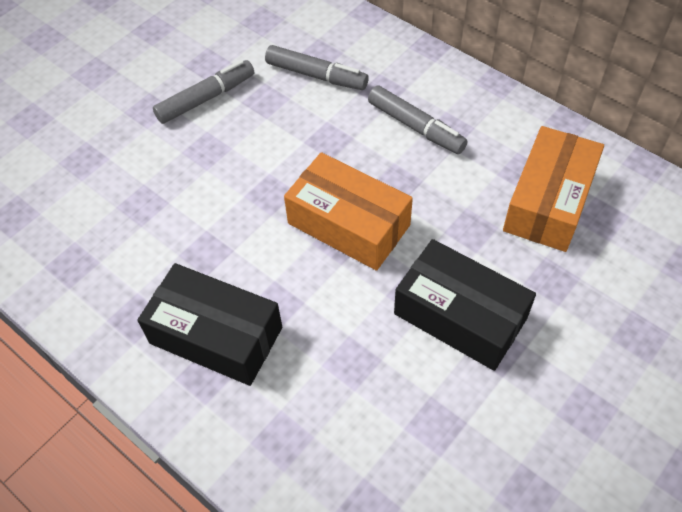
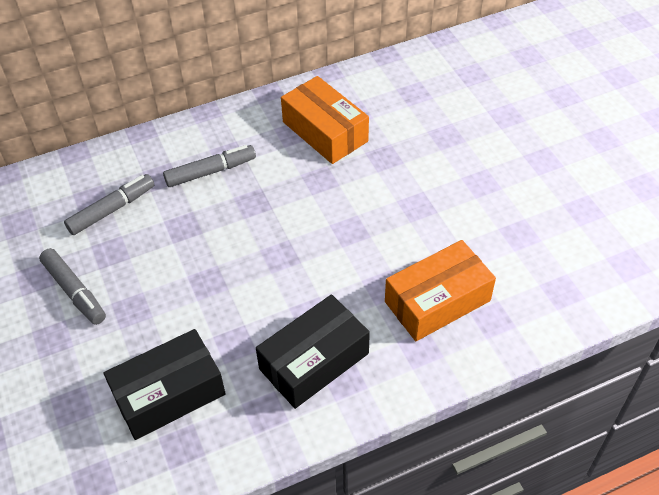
camera: 65 degrees left, 5 degrees down
grey marker [153,60,254,124] -> grey marker turned 150 degrees clockwise [39,248,106,325]
orange box [284,152,413,271] -> orange box moved to [385,240,496,341]
black box [394,239,536,371] -> black box moved to [103,329,226,440]

